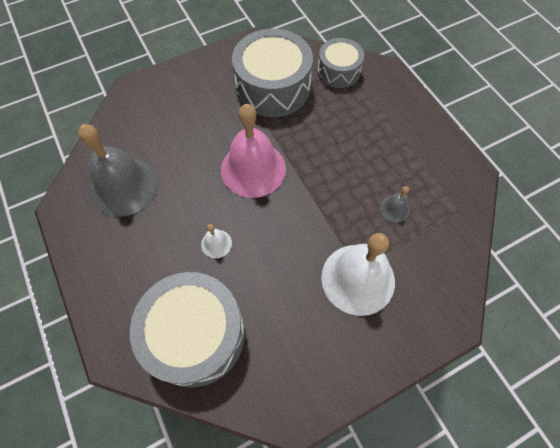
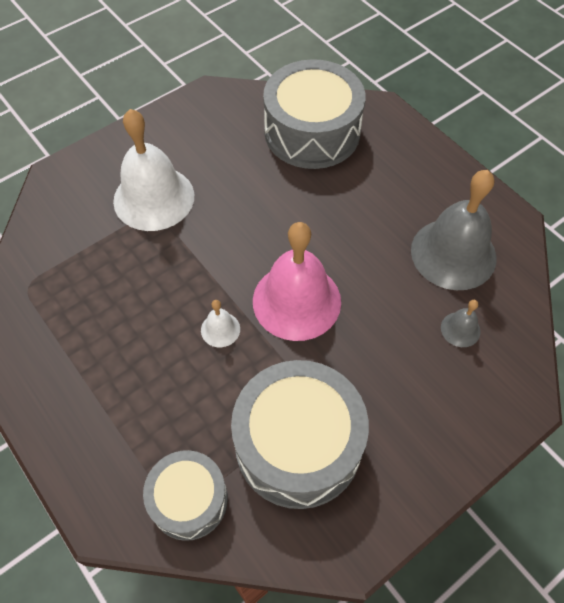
camera: 170 degrees right, 5 degrees down
white bell [201,224,232,258] -> white bell moved to [201,300,240,347]
grey bell [380,186,410,222] -> grey bell moved to [441,300,480,347]

